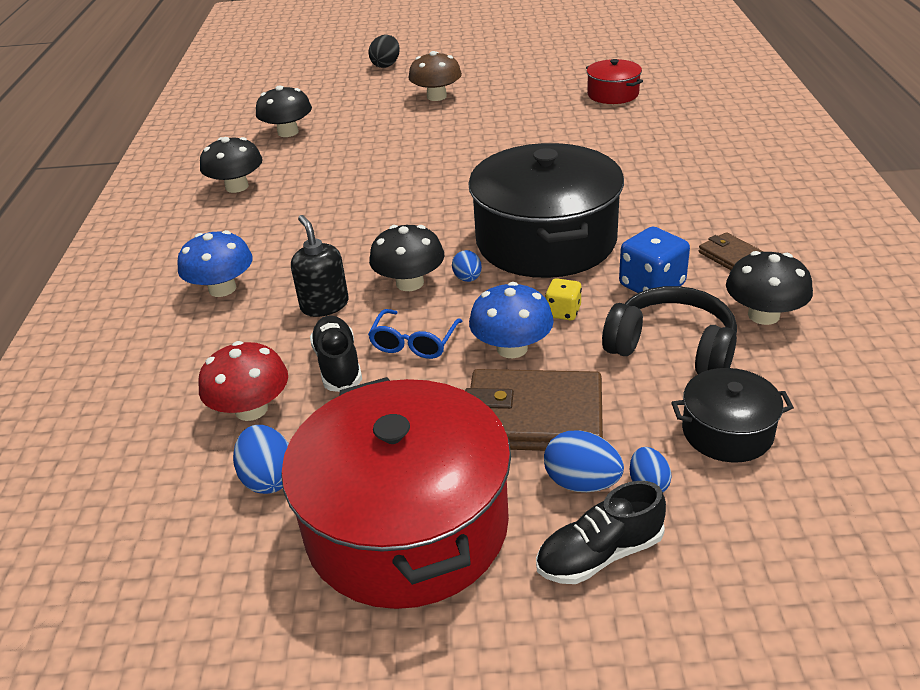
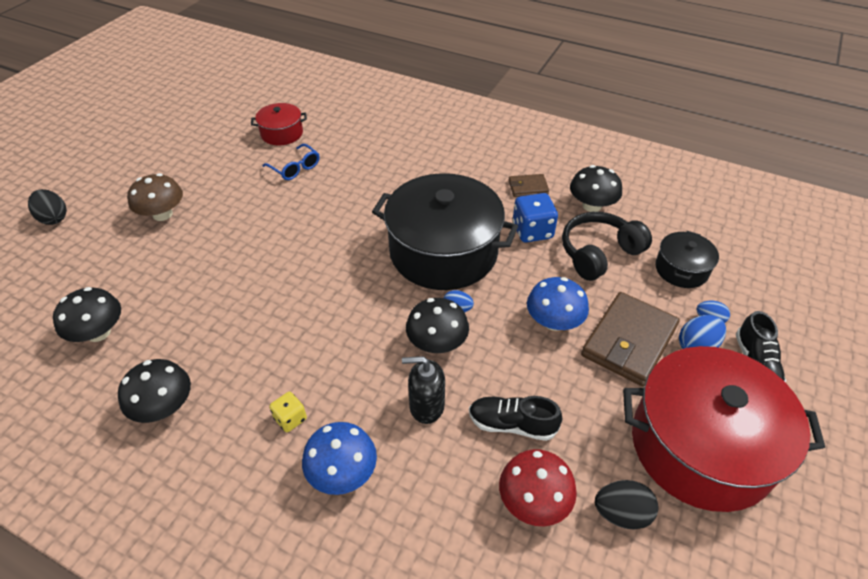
camera: 65 degrees left, 10 degrees up
blue egg [233,425,289,494] -> black egg [595,480,659,529]
blue glasses [368,309,463,359] -> blue glasses moved to [262,144,320,180]
yellow dice [545,278,582,320] -> yellow dice moved to [269,392,307,432]

